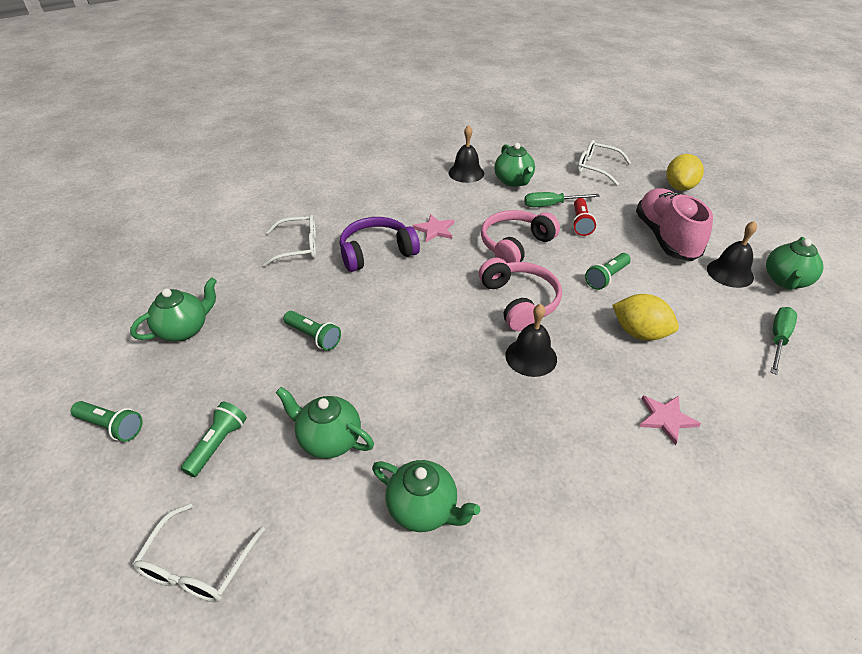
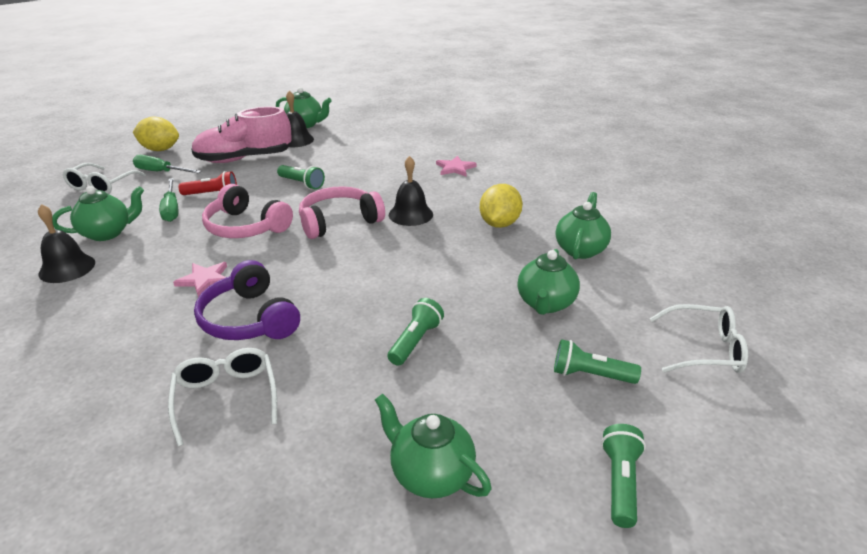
camera: 100 degrees left, 10 degrees down
yellow lemon [612,294,679,341] -> yellow lemon moved to [480,184,523,228]
green screwdriver [770,307,797,375] -> green screwdriver moved to [133,155,201,173]

